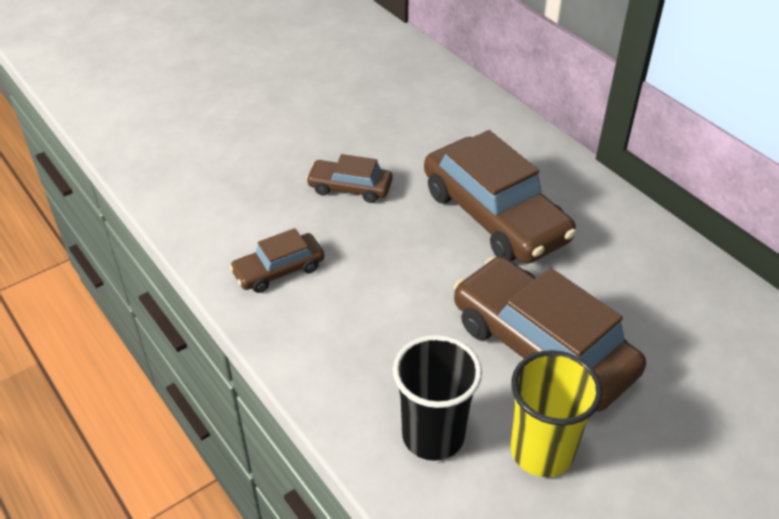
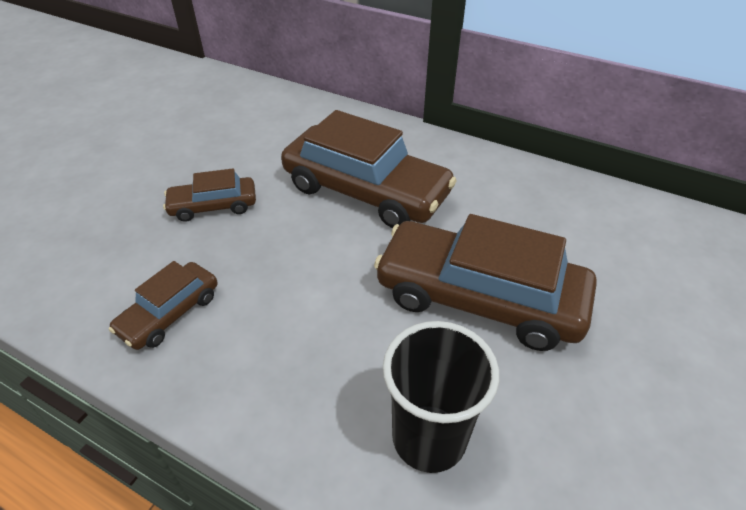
camera: 25 degrees left, 0 degrees up
yellow cup [511,350,603,477] -> none

